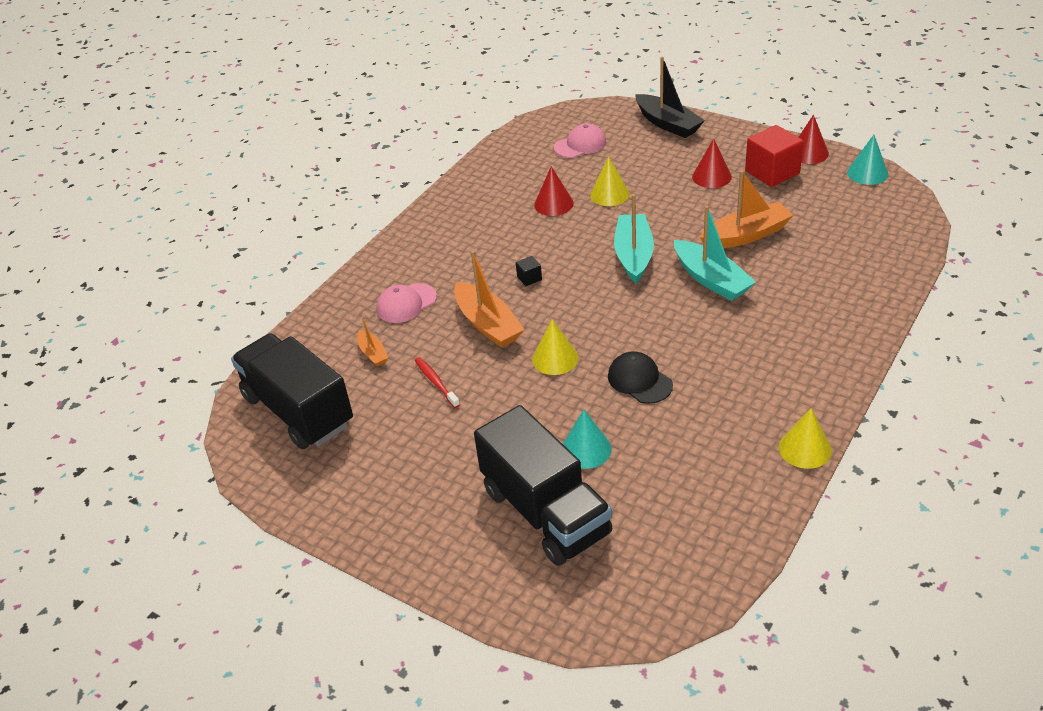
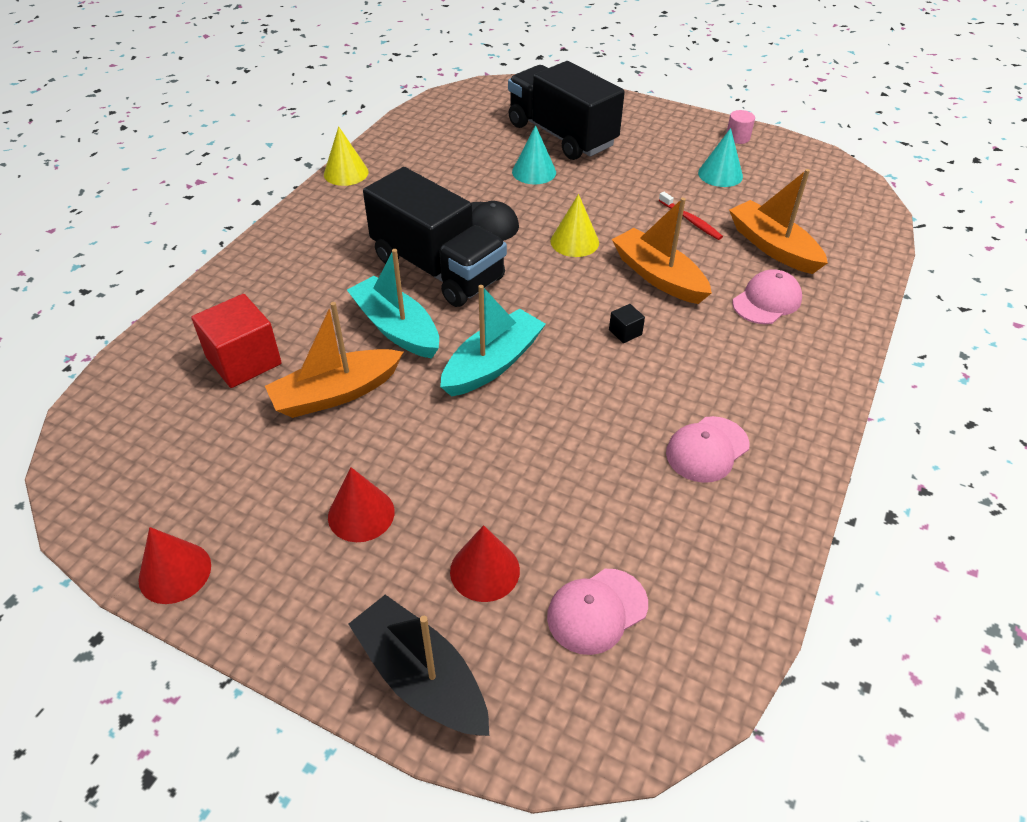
camera: 170 degrees right, 5 degrees up
black truck [231,333,353,449] -> black truck moved to [363,167,507,307]
orange boat [357,316,388,366] -> orange boat [729,169,828,274], size x1.94
red cone [534,166,574,216] -> red cone moved to [450,525,520,602]
yellow cone [590,156,629,206] -> none
turquoise boat [614,194,654,283] -> turquoise boat turned 135 degrees counterclockwise [440,285,546,397]
red cube [745,125,804,187] -> red cube moved to [191,294,282,388]
turquoise cone [847,135,888,185] -> turquoise cone moved to [698,128,743,187]
none -> pink cap [666,416,750,483]
none -> pink cylinder [726,110,755,144]

